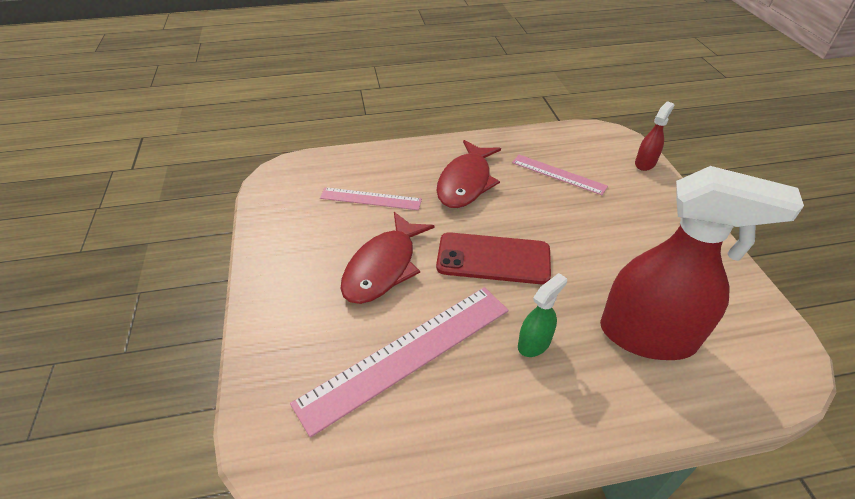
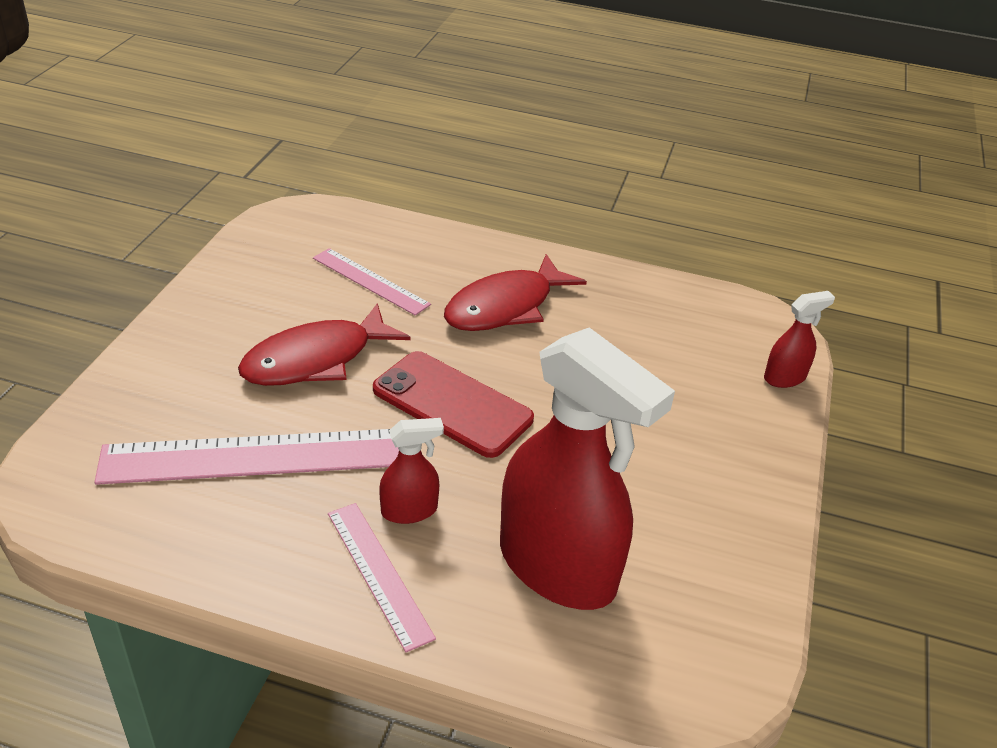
camera: 25 degrees right, 5 degrees down
pink ruler [512,155,608,195] -> pink ruler moved to [328,503,436,652]
green spray bottle [518,273,567,357] -> red spray bottle [379,418,444,524]

